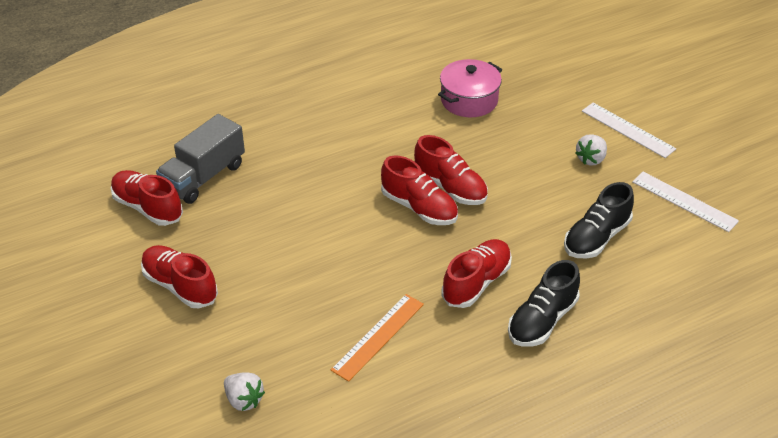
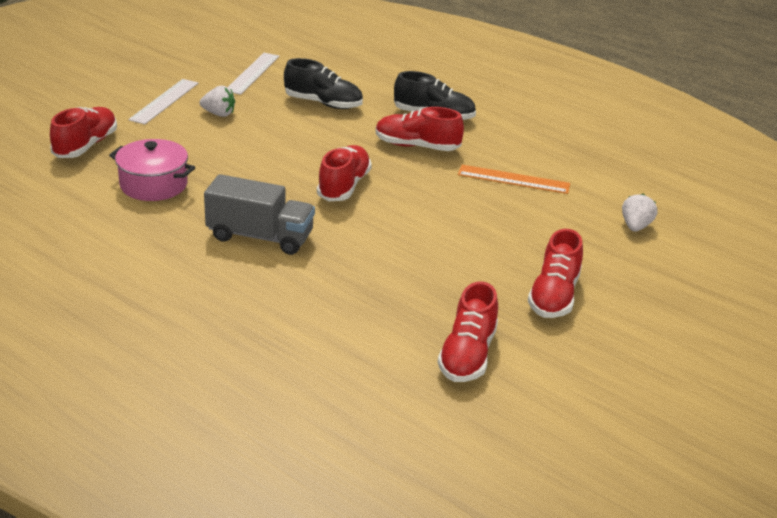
camera: 115 degrees left, 10 degrees down
grey truck [156,114,245,204] -> grey truck moved to [204,174,315,255]
red shoe [414,135,488,205] -> red shoe moved to [50,107,117,158]

